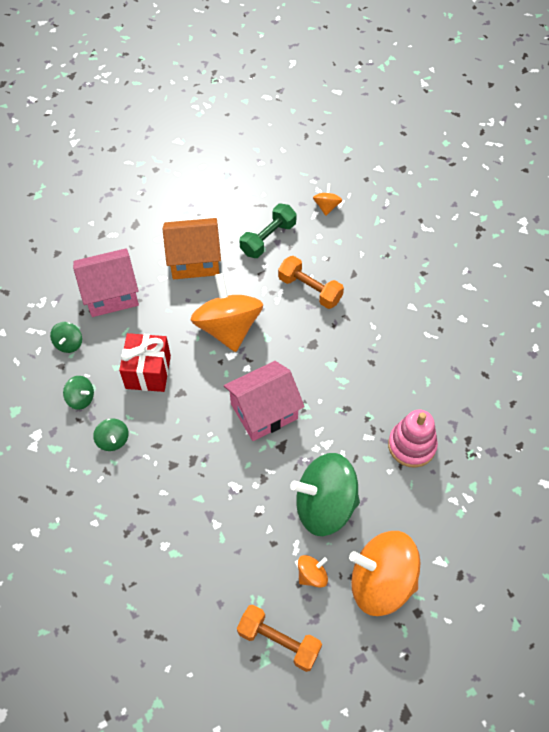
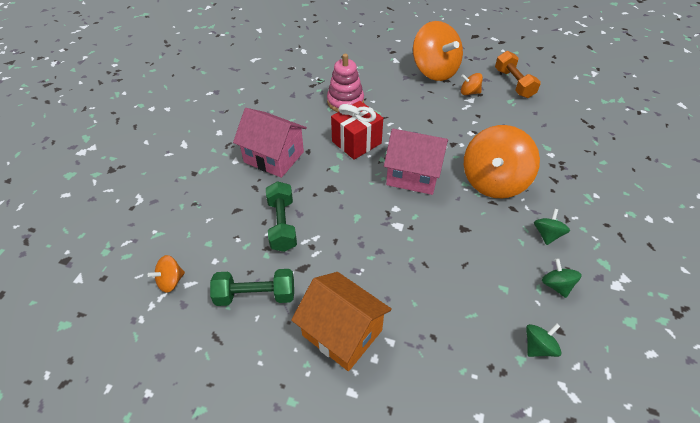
camera: 135 degrees left, 10 degrees down
pink house [73,248,139,317] -> pink house moved to [233,108,307,178]
red gift [119,333,171,392] -> red gift moved to [331,101,383,160]
orange spinning top [191,273,263,352] -> orange spinning top moved to [464,125,540,198]
orange dumbbell [278,256,344,309] -> green dumbbell [266,181,297,252]
green spinning top [290,453,360,536] -> none

